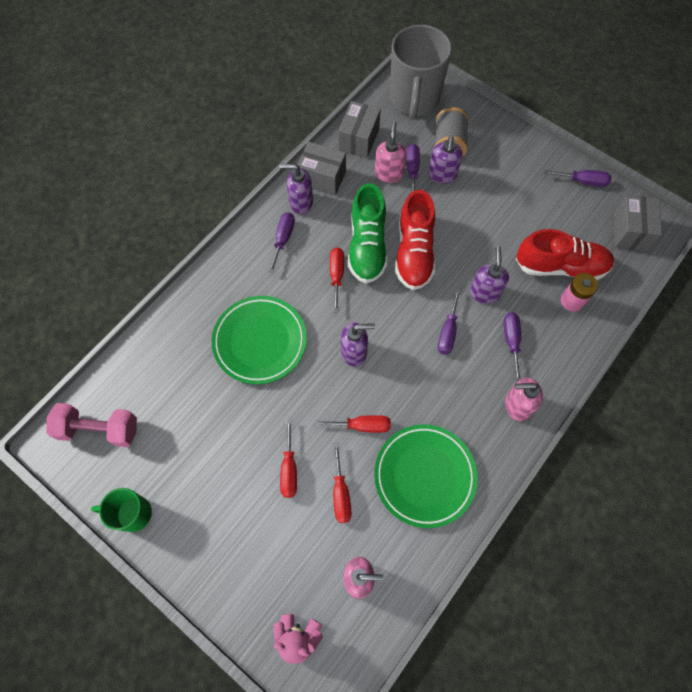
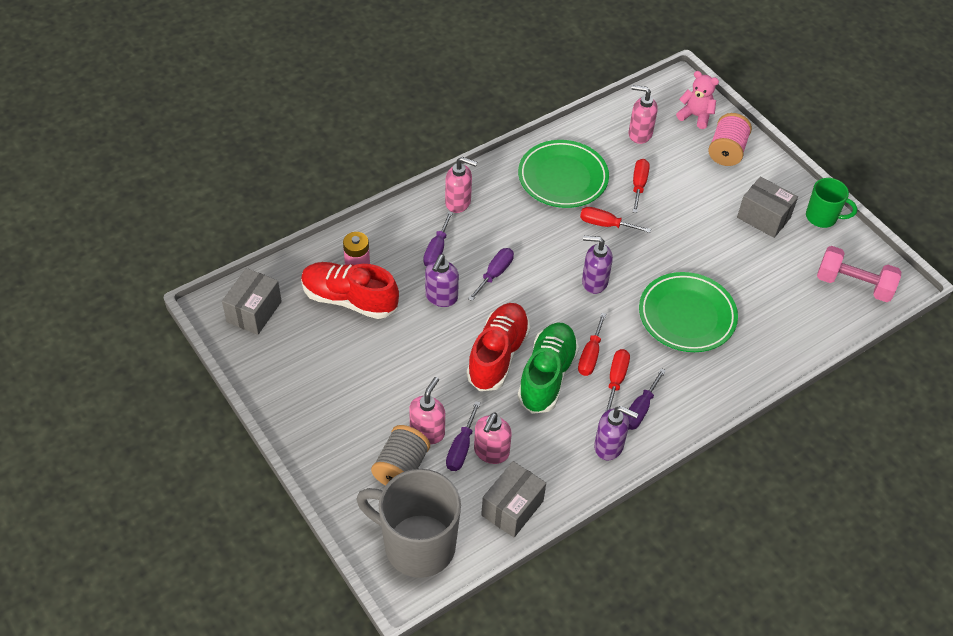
camera: 165 degrees left, 15 degrees down
red screwdriver [280,419,297,498] -> red screwdriver moved to [605,349,630,412]
grey box [297,141,346,196] -> grey box moved to [737,176,798,238]
grey mug [390,25,452,120] -> grey mug turned 90 degrees counterclockwise [356,469,461,578]
purple soap dispenser [429,136,463,183] -> pink soap dispenser [409,377,445,444]
purple screwdriver [544,170,612,187] -> none
none -> pink spool [708,113,752,166]

